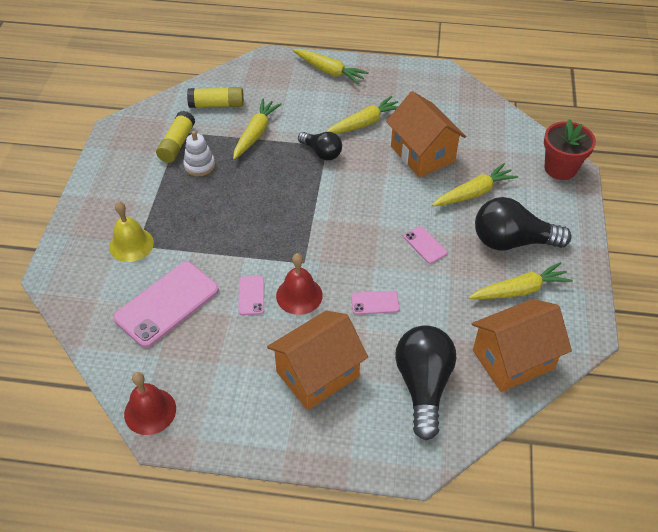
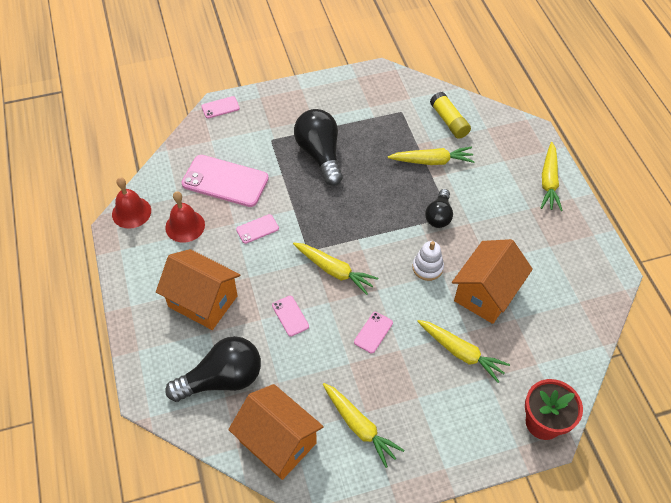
camera: 65 degrees right, 5 degrees up
yellow bell [109,201,154,262] -> none
yellow glue stick [156,111,195,163] -> none
white stacking toy [183,131,215,176] -> white stacking toy moved to [412,241,444,281]
red bell [276,253,323,315] -> red bell moved to [165,191,205,243]
yellow carrot [326,96,398,134] -> yellow carrot moved to [293,243,378,295]
black light bulb [475,197,572,251] -> black light bulb moved to [294,109,343,186]
none -> pink phone [202,96,240,118]

